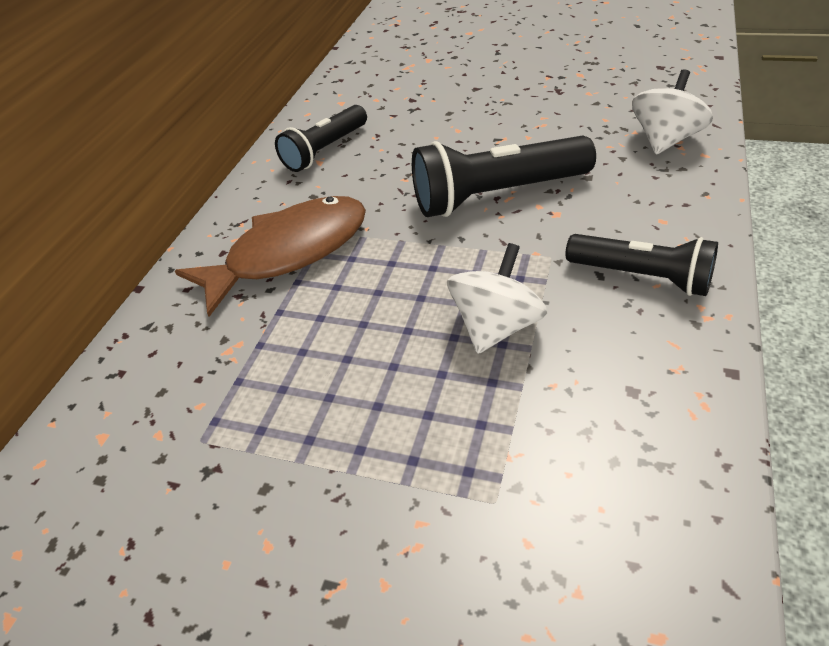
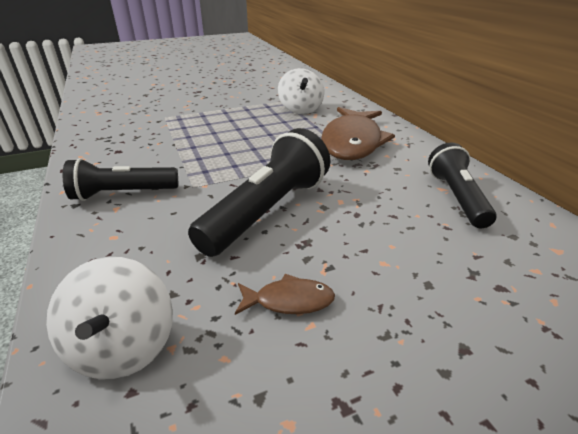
camera: 135 degrees right, 10 degrees down
white spinning top [447,243,547,354] -> white spinning top moved to [278,68,324,114]
none -> brown fish [235,274,335,315]

